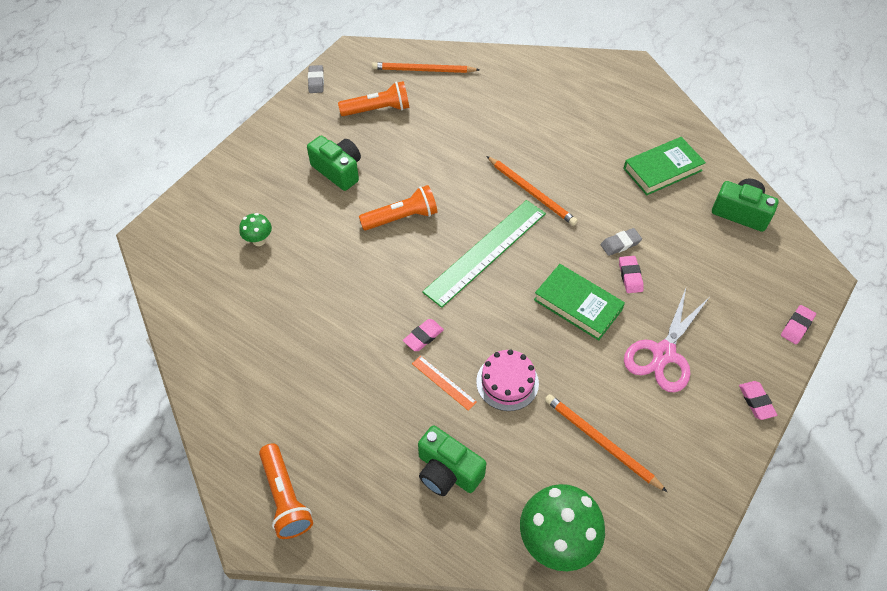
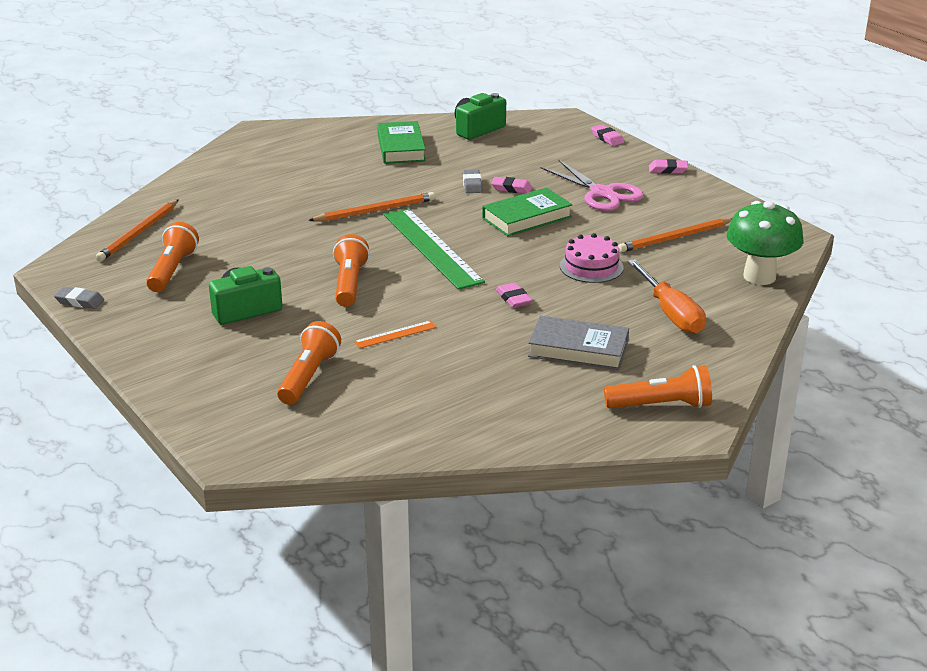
camera: 70 degrees left, 25 degrees down
green mushroom [239,213,272,246] -> orange flashlight [277,321,341,405]
orange ruler [412,356,477,411] -> orange ruler moved to [354,321,437,348]
green camera [418,425,486,496] -> orange screwdriver [628,259,706,334]
none -> grey book [528,316,629,370]

